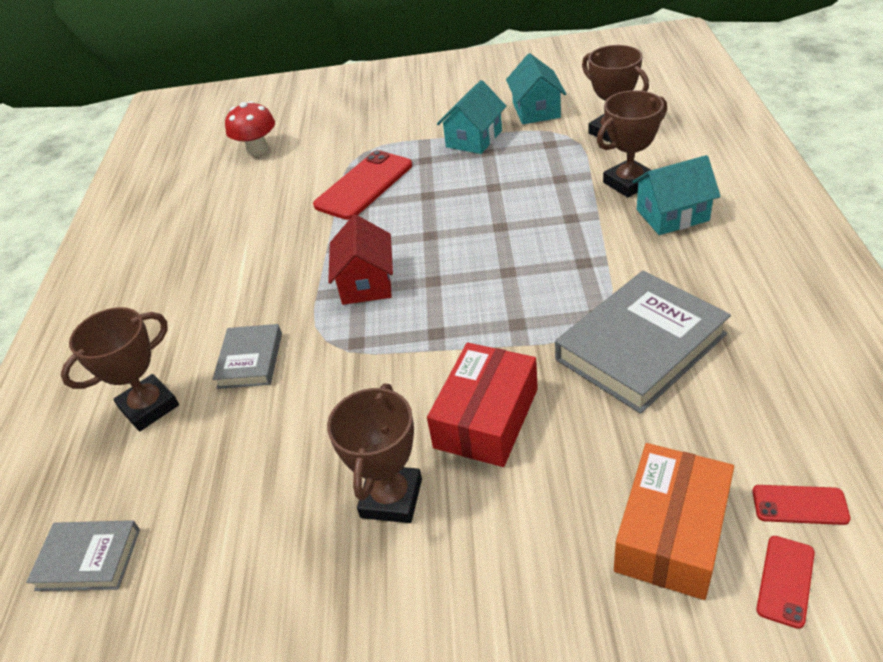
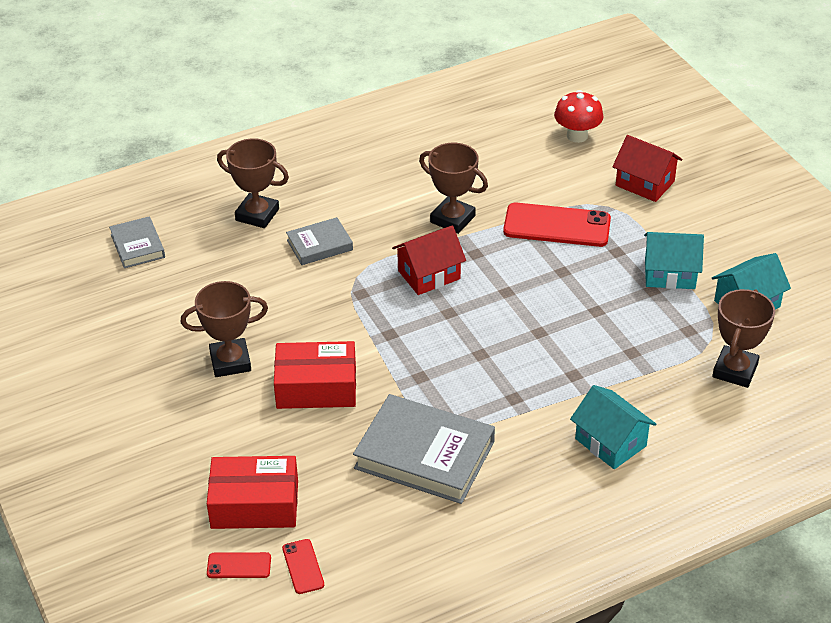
camera: 60 degrees right, 0 degrees up
brown trophy [597,90,667,197] -> brown trophy moved to [419,143,488,234]
orange box [614,443,734,600] -> red box [207,456,298,529]
none -> red house [612,135,682,202]

